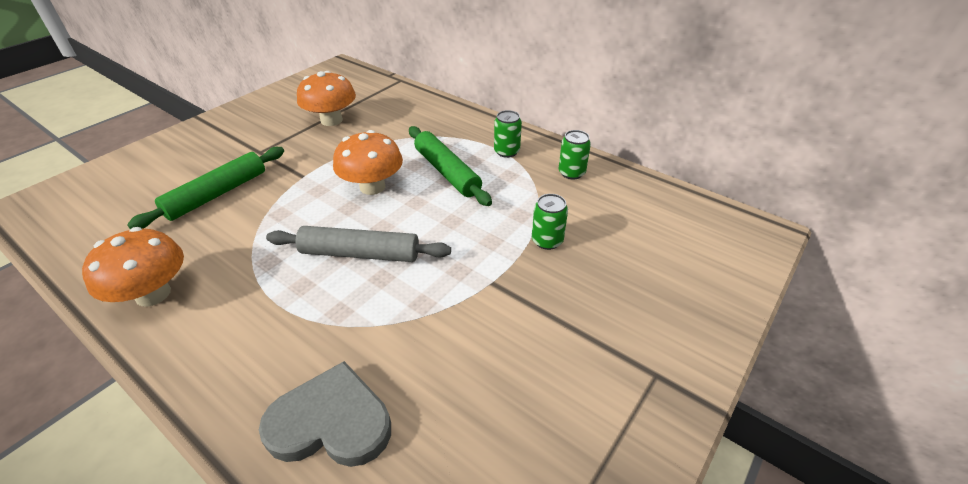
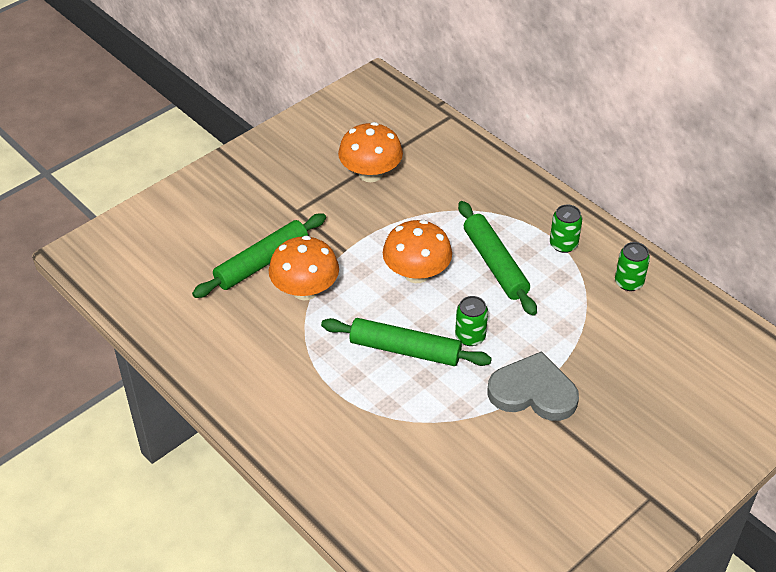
camera: 10 degrees right, 5 degrees up
orange mushroom [82,227,184,307] -> orange mushroom moved to [269,236,339,300]
grey heart [259,361,391,467] -> grey heart moved to [488,351,579,421]
grey rolling pin [266,226,451,262] -> green rolling pin [321,318,492,366]
green can [532,194,568,250] -> green can moved to [455,296,488,346]

